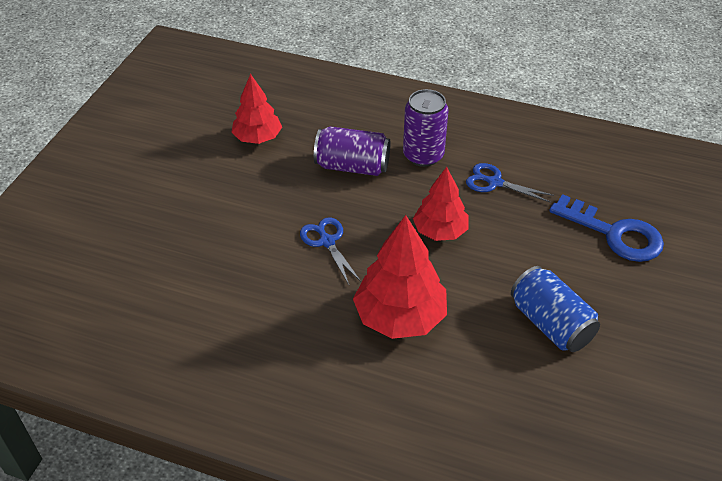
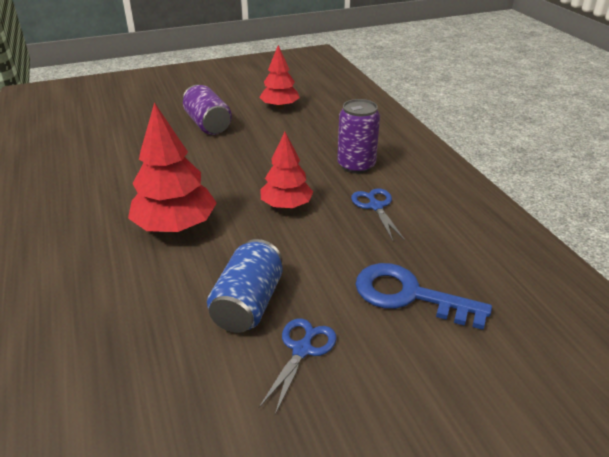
camera: 50 degrees right, 10 degrees down
blue scissors [300,217,361,285] -> blue scissors moved to [259,318,337,415]
purple can [314,126,391,176] -> purple can moved to [183,85,232,135]
blue key [549,194,664,262] -> blue key turned 120 degrees clockwise [355,263,492,330]

